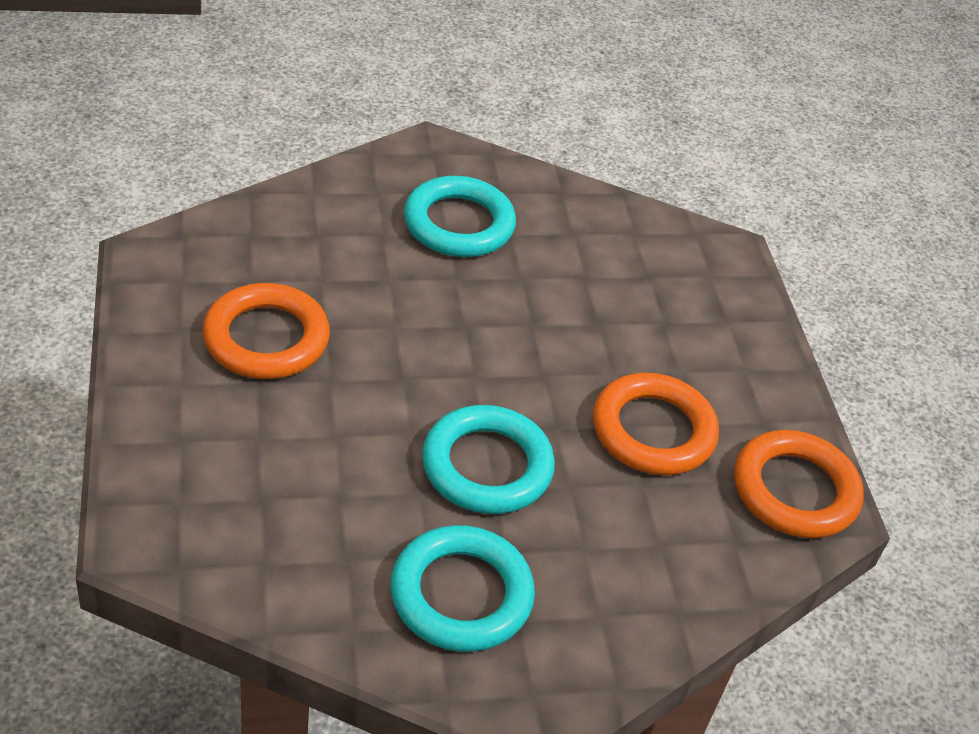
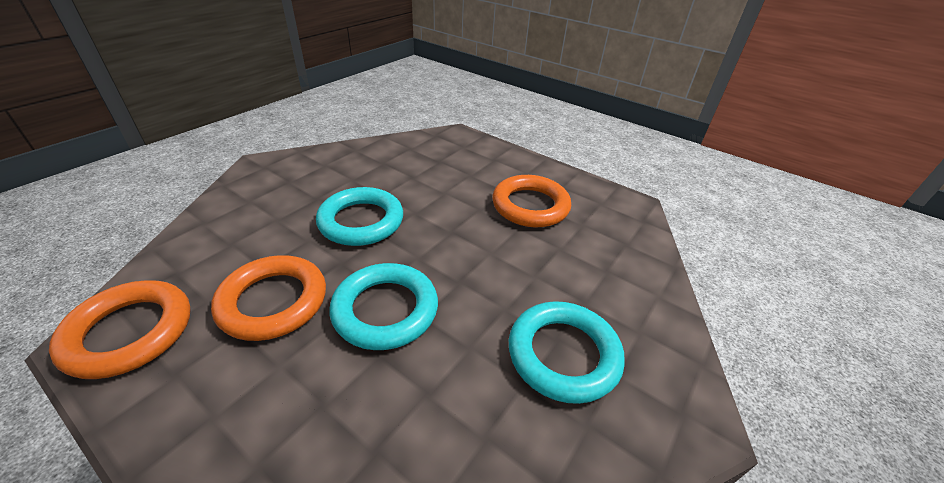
camera: 140 degrees right, 5 degrees down
turquoise ring [390,525,535,652] -> turquoise ring moved to [330,263,438,350]

